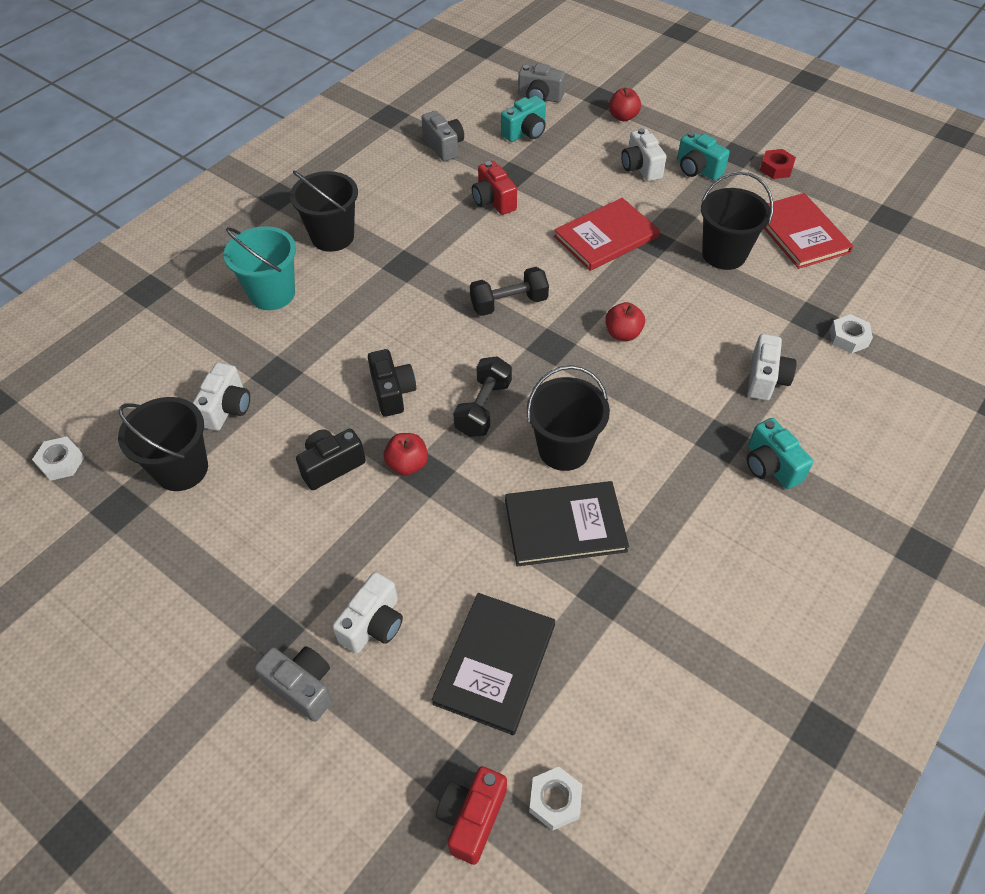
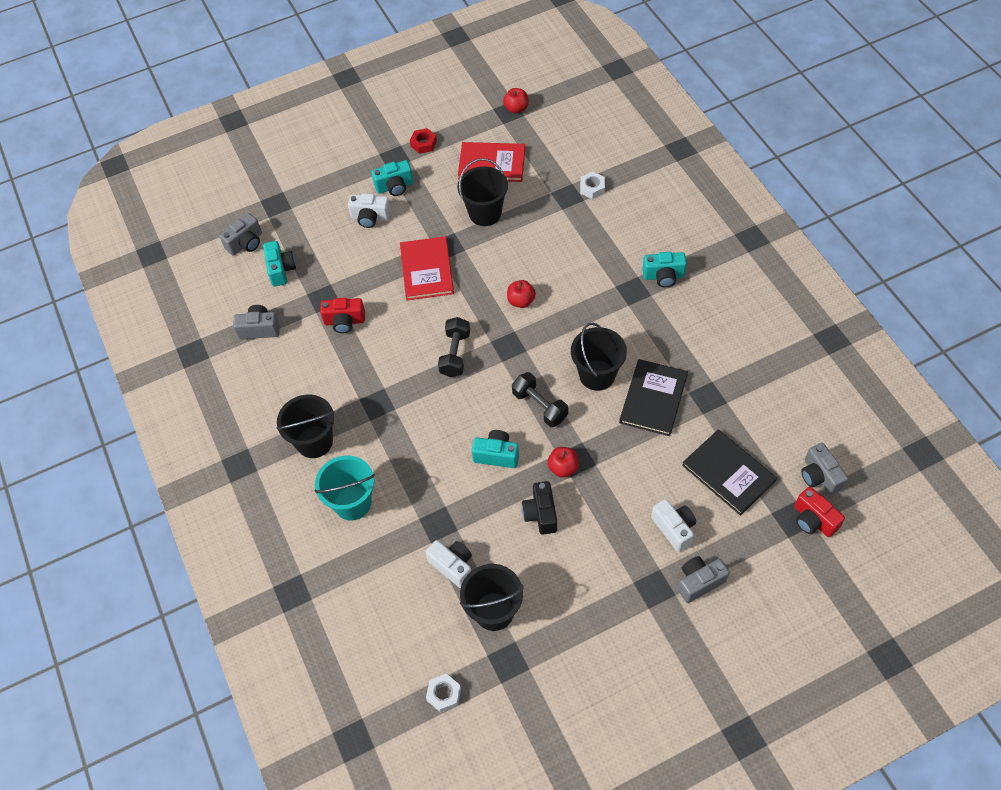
camera: 60 degrees left, 5 degrees up
black camera [368,349,416,417] -> turquoise camera [472,430,519,468]
white nut [529,767,582,831] -> grey camera [801,443,848,495]
red apple [609,88,641,121] -> red apple moved to [503,88,529,114]
white camera [748,334,797,400] -> none

